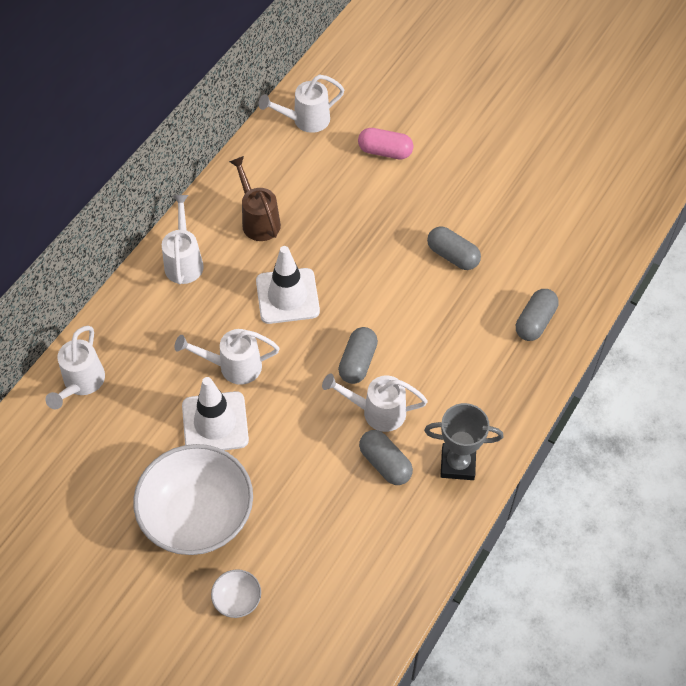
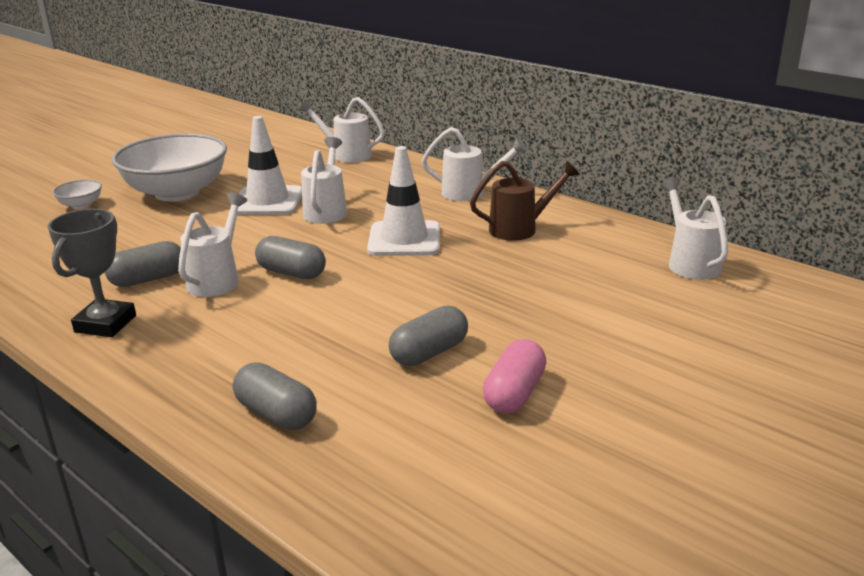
camera: 100 degrees right, 30 degrees down
pink capsule [358,128,414,159] -> pink capsule moved to [483,339,546,414]

